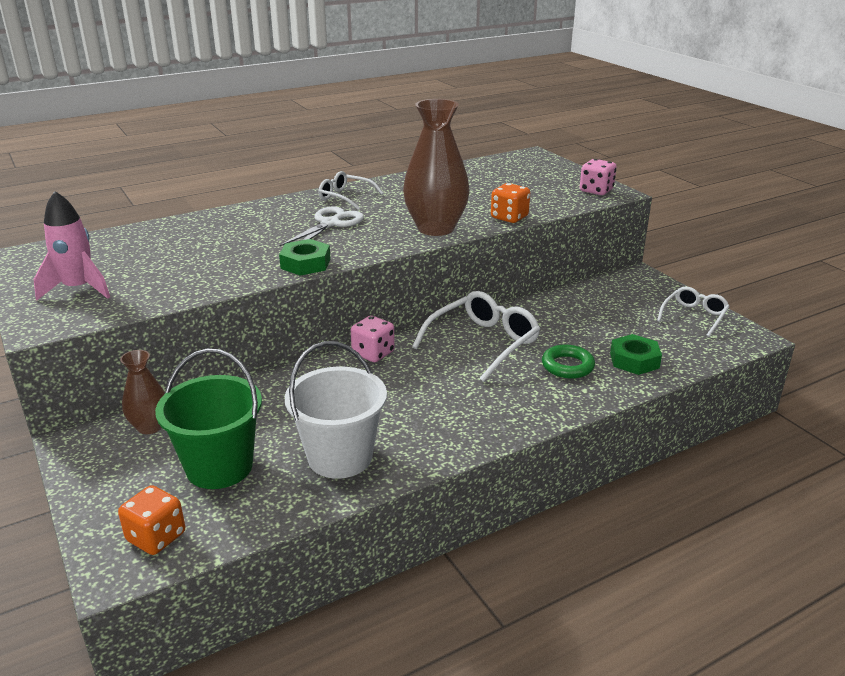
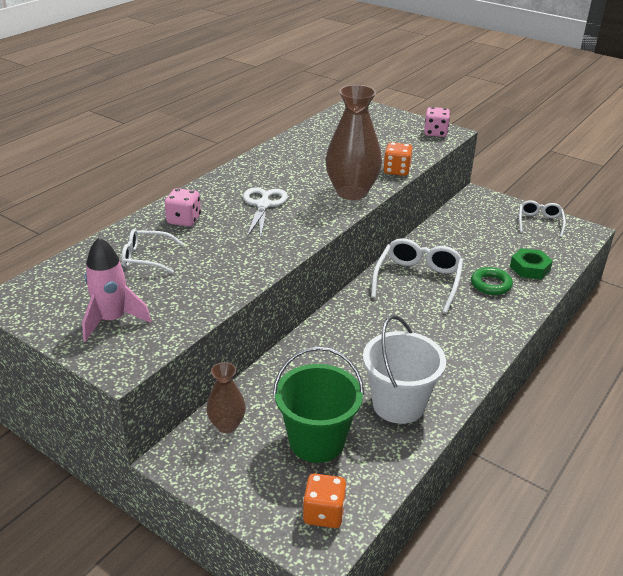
camera: 25 degrees left, 5 degrees up
green nut [279,239,331,276] -> none
white glasses [318,171,384,210] -> white glasses moved to [122,229,183,273]
pink dice [351,316,395,362] -> pink dice moved to [165,188,201,226]

